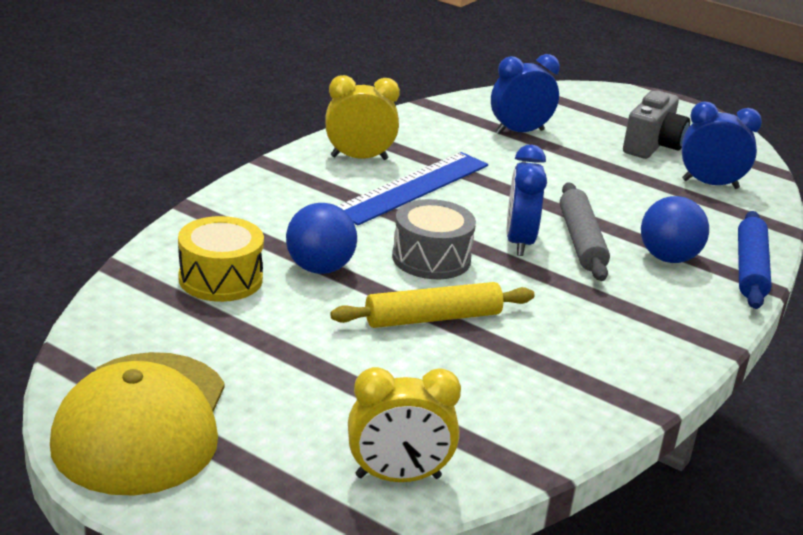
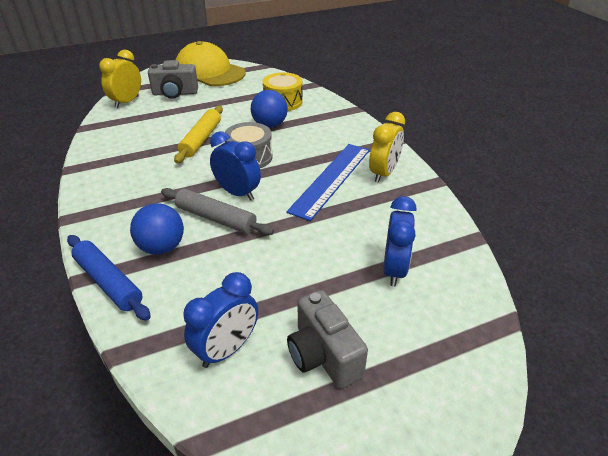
camera: 125 degrees right, 10 degrees up
blue ruler [338,152,488,225] -> blue ruler turned 45 degrees clockwise [286,144,370,221]
none -> grey camera [148,60,198,99]

